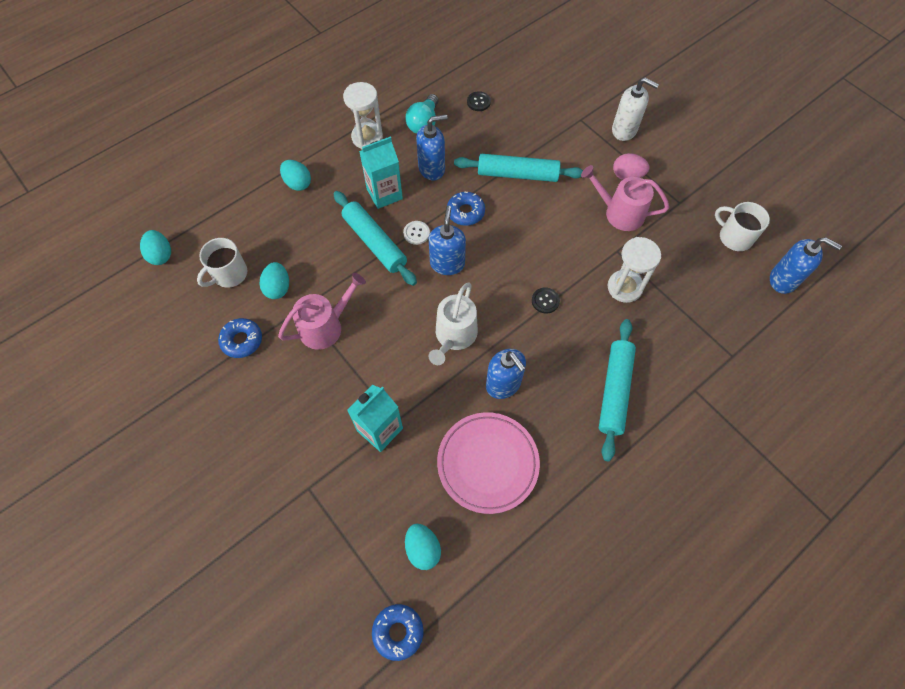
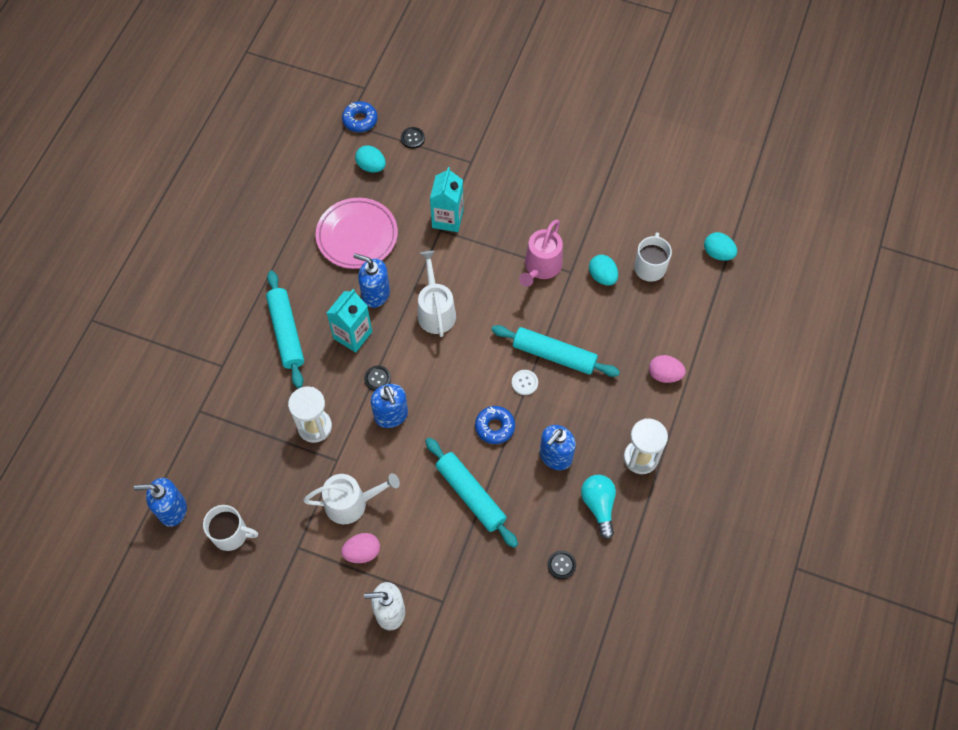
camera: 150 degrees right, 0 degrees up
blue donut [218,318,262,358] -> none
turquoise egg [280,160,311,191] -> pink egg [649,355,686,383]
turquoise carton [359,136,403,209] -> turquoise carton moved to [327,289,372,353]
blue soap dispenser [429,205,466,275] -> blue soap dispenser moved to [371,384,408,428]
turquoise rolling pin [454,154,583,182] -> turquoise rolling pin turned 75 degrees clockwise [425,438,518,548]
pink watering can [581,165,669,231] -> white watering can [303,473,400,524]
none -> black button [401,127,425,149]

